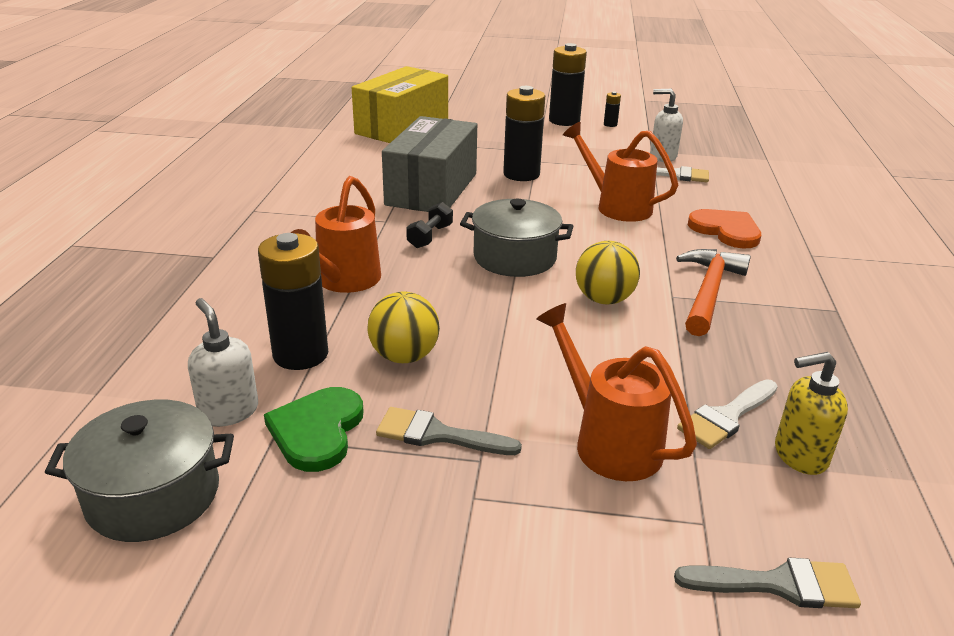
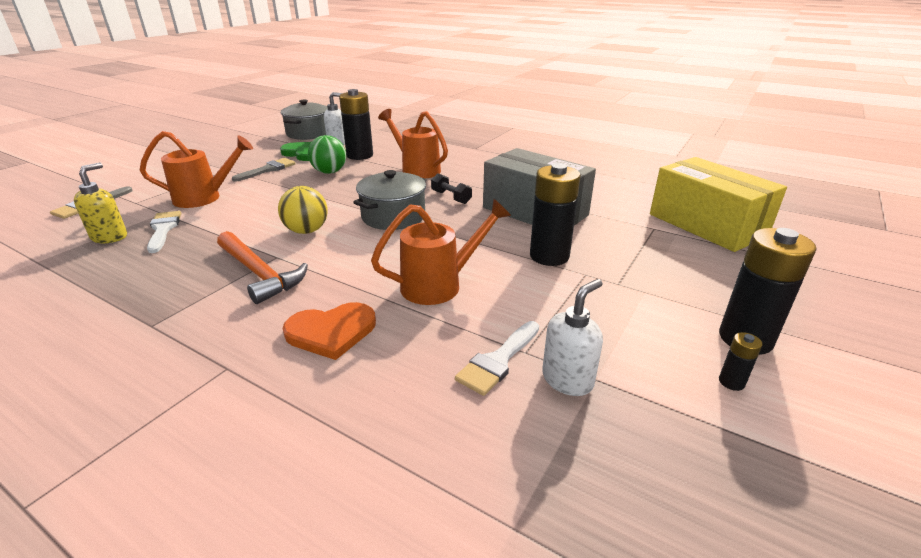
camera: 115 degrees right, 0 degrees up
yellow ball [368,291,440,363] -> green ball [308,135,346,174]

